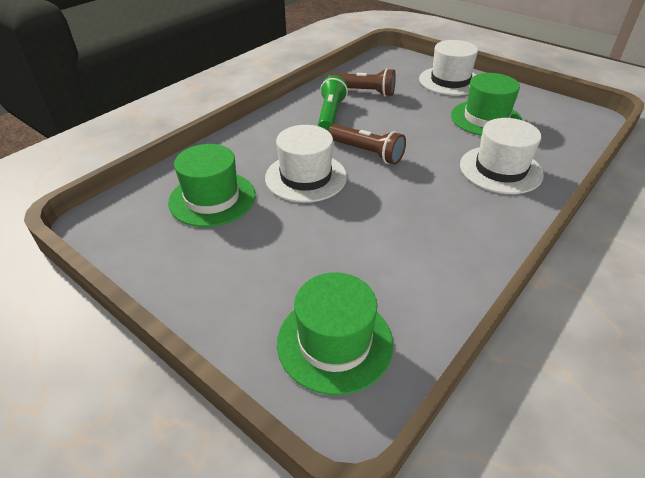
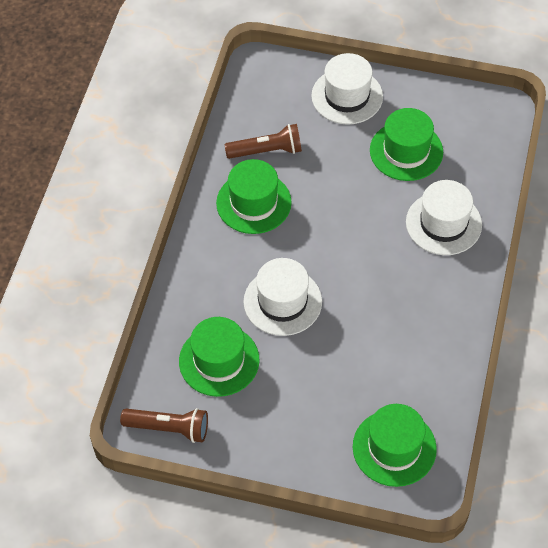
camera: 25 degrees left, 15 degrees up
green flashlight [318,75,348,131] -> green hat [216,159,292,234]
brown flashlight [328,124,406,165] -> brown flashlight moved to [120,408,208,443]

